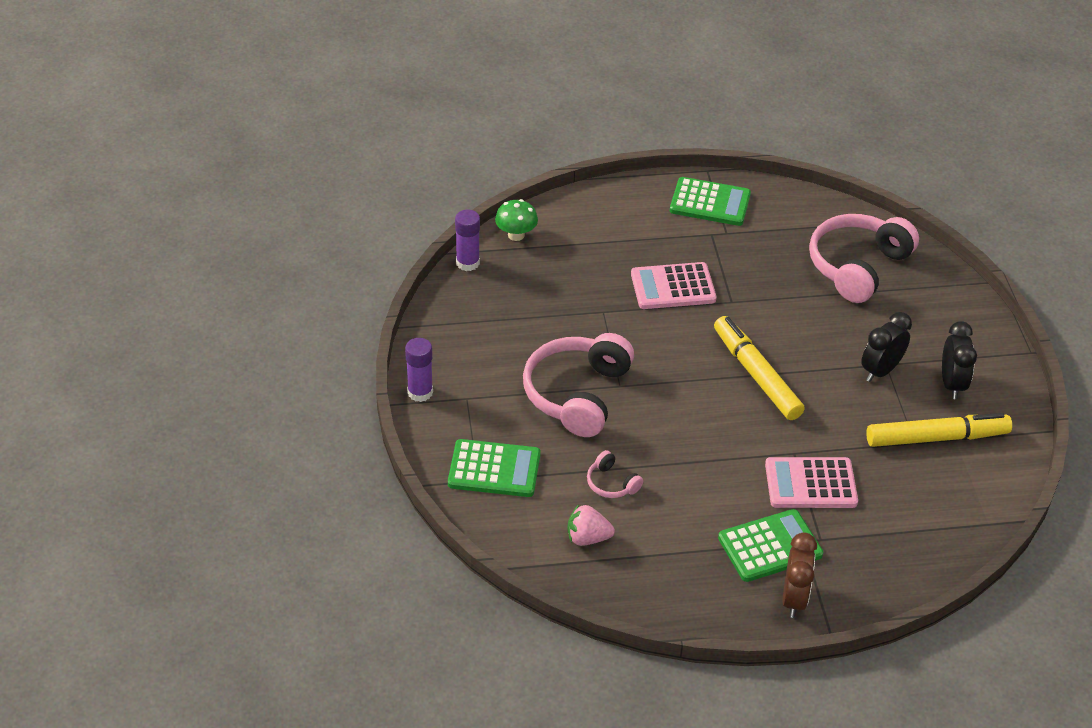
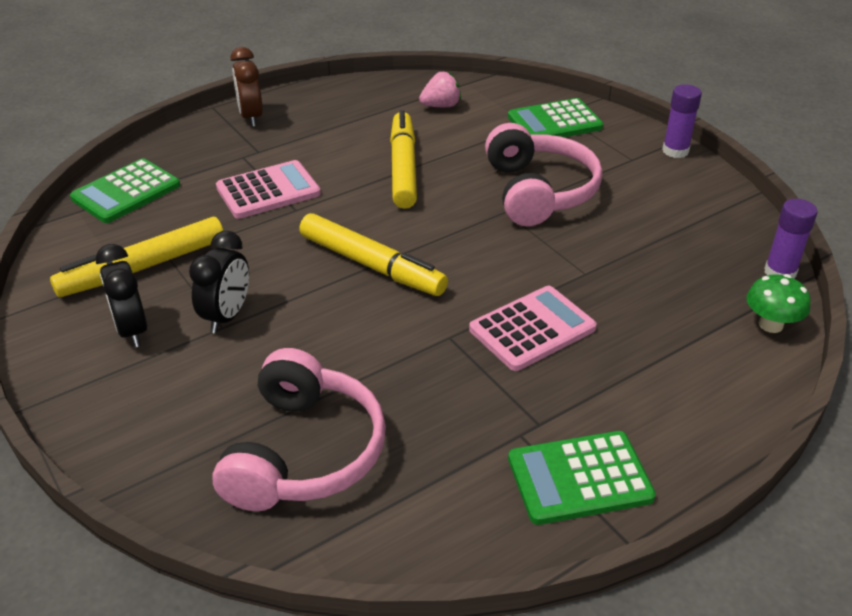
camera: 155 degrees right, 5 degrees down
pink headphones [587,450,643,498] -> none
green calculator [718,509,823,582] -> green calculator moved to [70,159,180,223]
none -> yellow marker [390,110,417,209]

